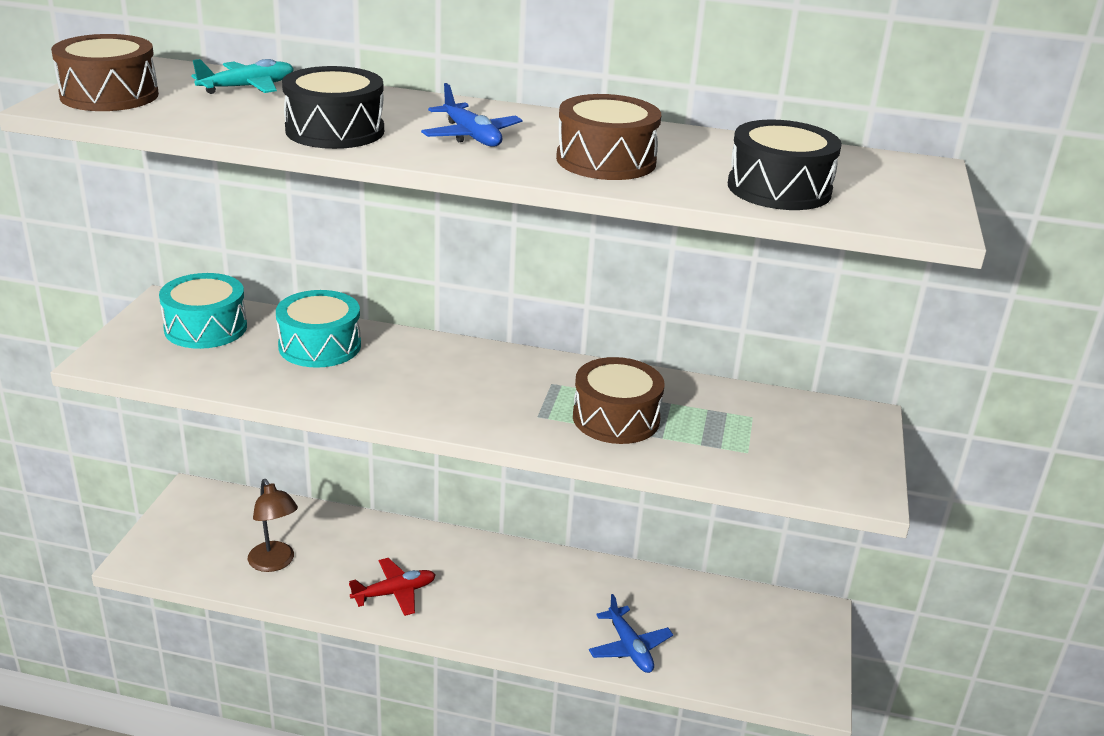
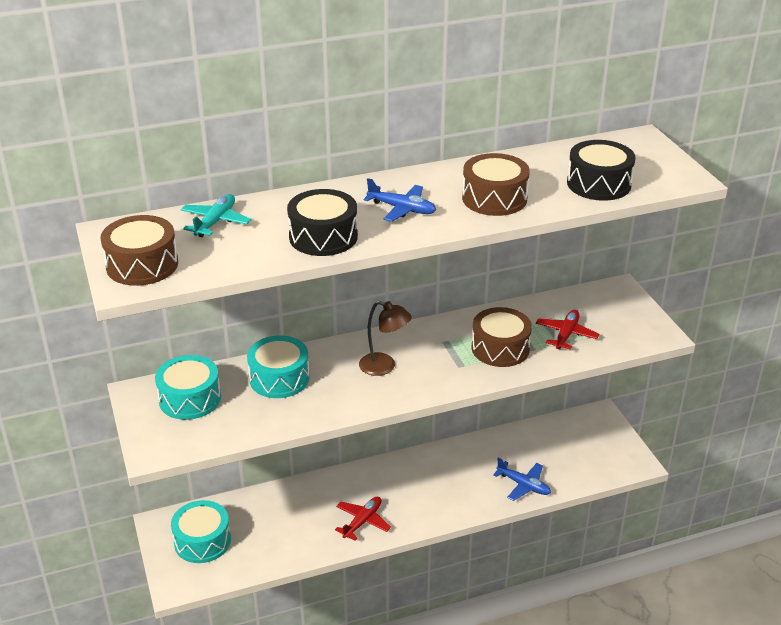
camera: 30 degrees left, 5 degrees up
brown lamp [248,479,298,572] -> brown lamp moved to [359,301,412,376]
none -> turquoise drum [171,500,231,563]
none -> red plane [536,310,599,350]

